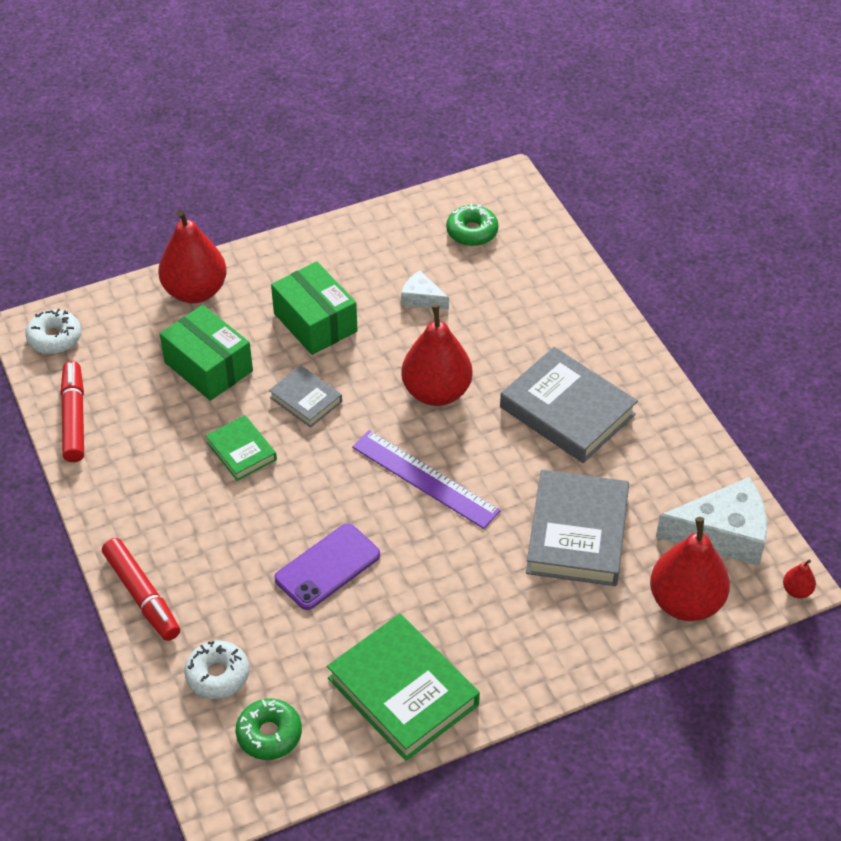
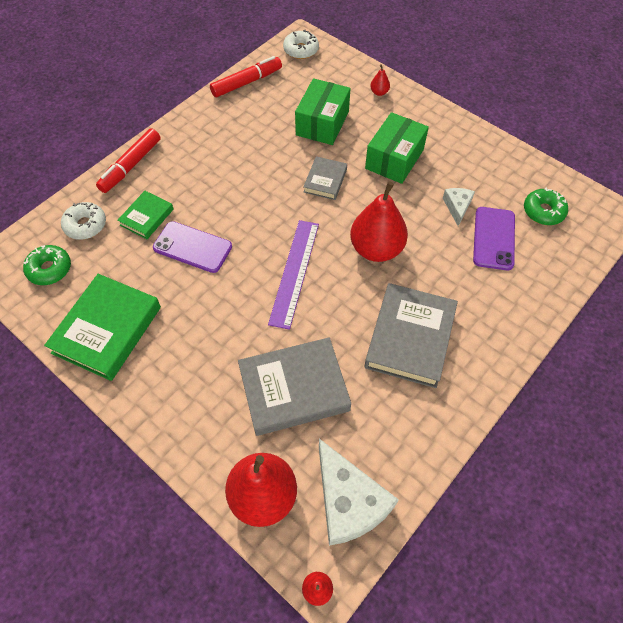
camera: 65 degrees right, 10 degrees up
red pear [158,210,227,303] -> red pear [370,64,390,96], size x0.42
green book [206,415,277,481] -> green book moved to [117,191,174,239]
none -> purple phone [473,207,515,270]

